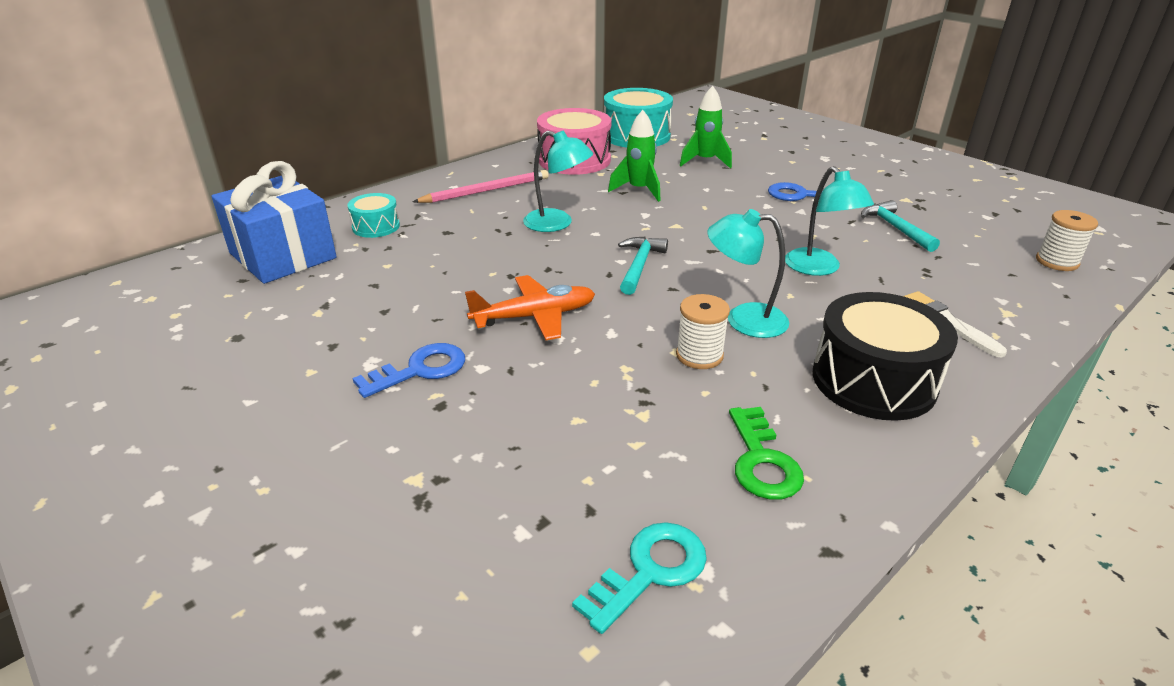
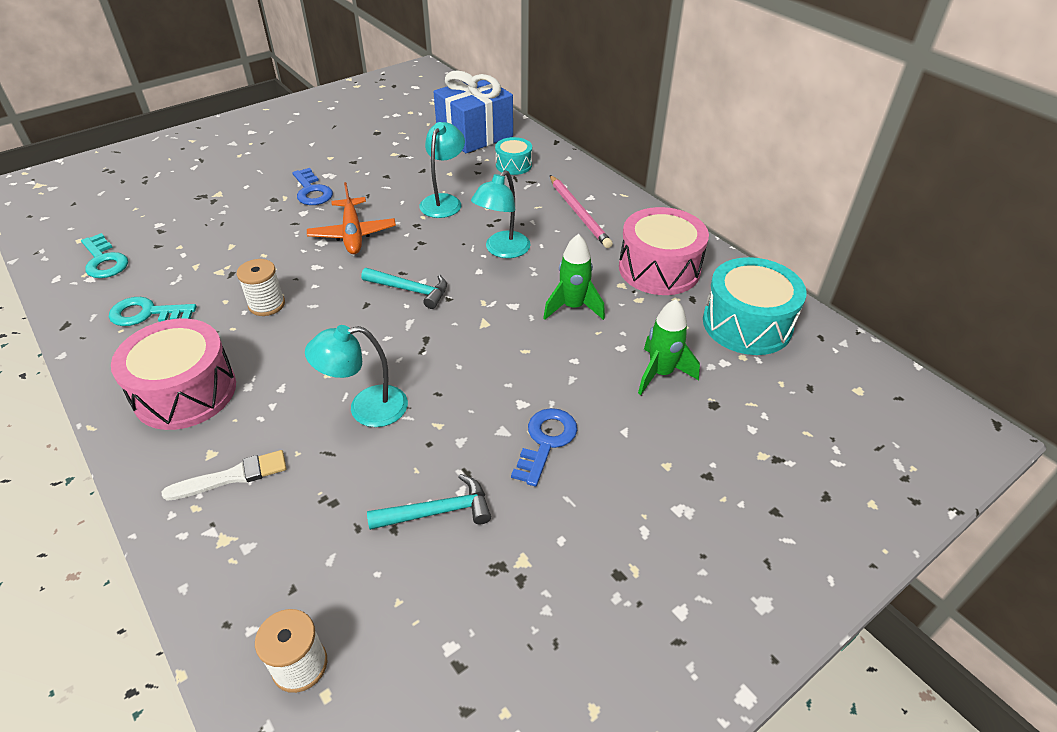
camera: 95 degrees right, 10 degrees up
turquoise lamp [707,209,789,338] -> turquoise lamp moved to [420,122,465,218]
green key [729,407,804,500] -> turquoise key [109,297,197,326]
black drum [813,292,958,421] -> pink drum [111,318,236,430]

